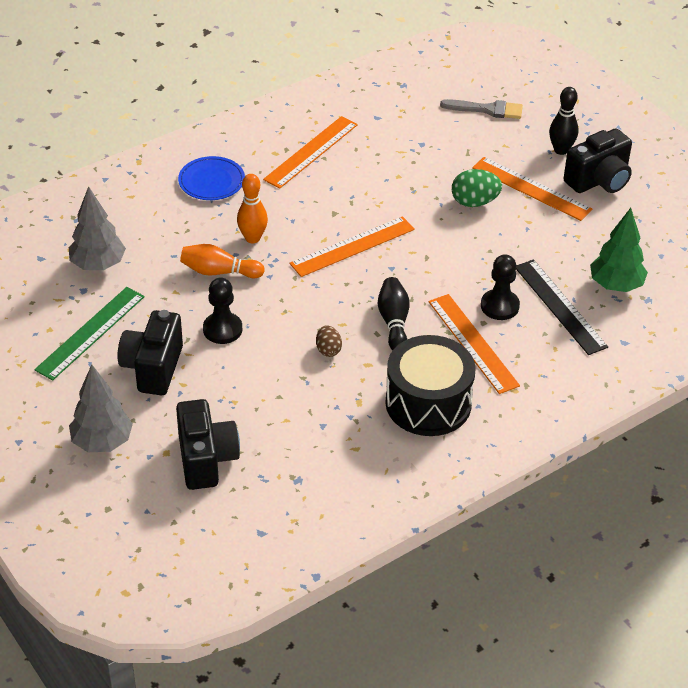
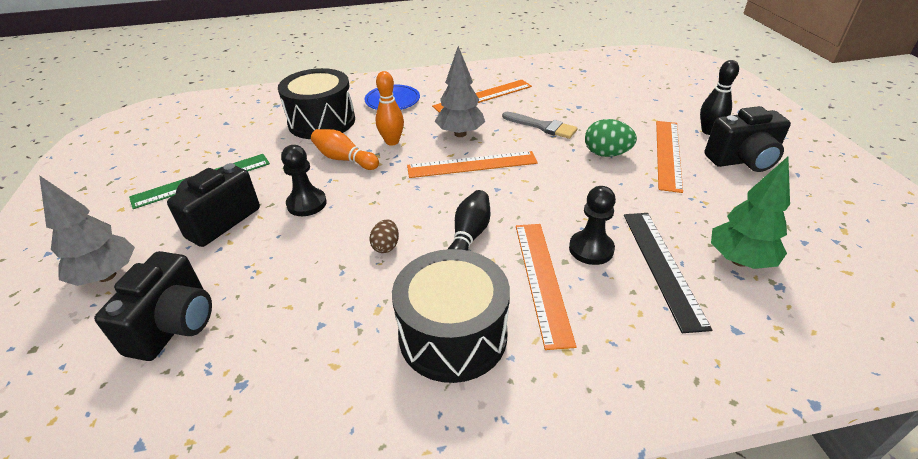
camera: 25 degrees right, 5 degrees down
grey tree [69,186,126,270] -> grey tree moved to [435,46,485,137]
grey brush [440,99,523,119] -> grey brush moved to [502,112,578,139]
orange ruler [472,157,592,221] -> orange ruler turned 45 degrees clockwise [656,121,683,193]
none -> black drum [278,68,355,139]

